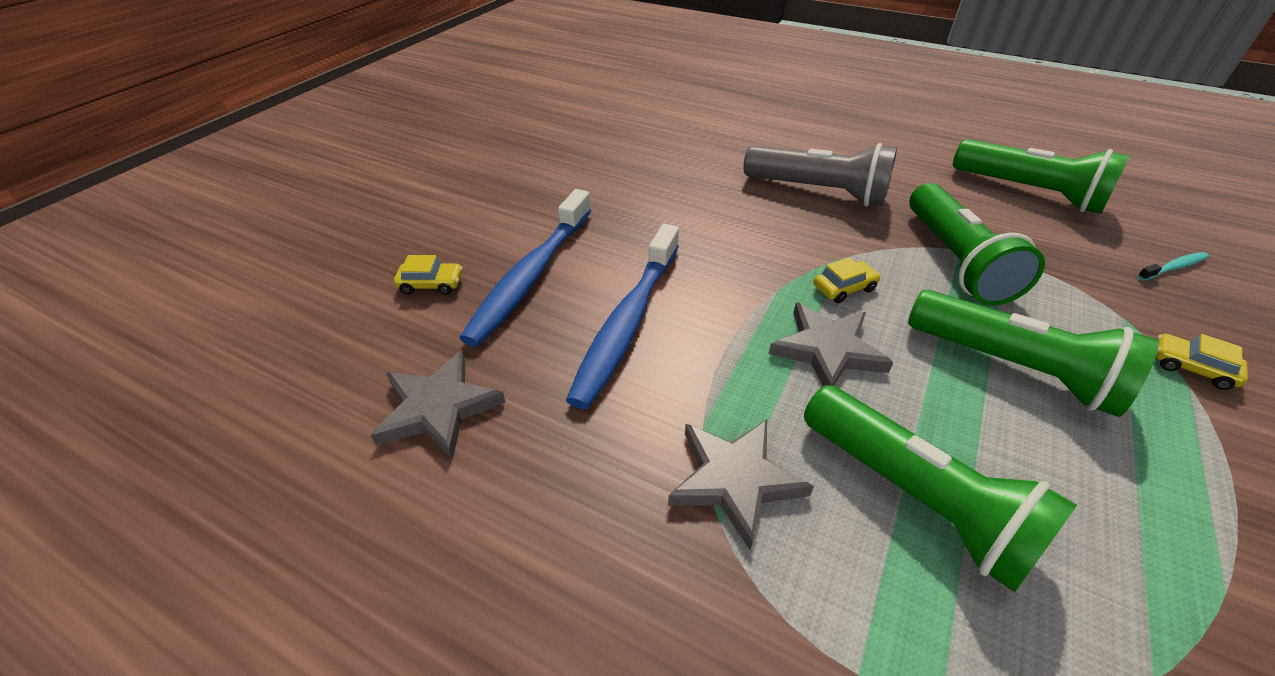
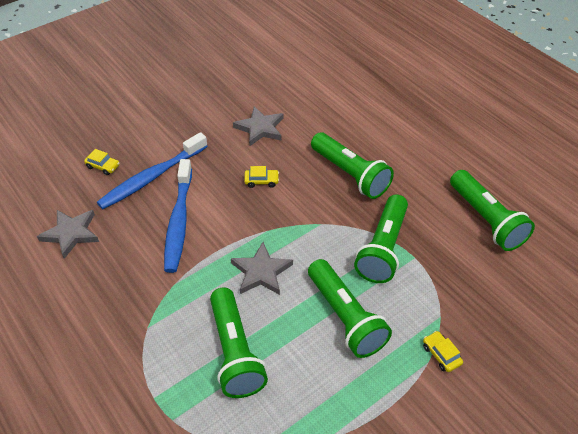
camera: 25 degrees right, 5 degrees up
blue toothbrush [566,224,679,409] -> blue toothbrush turned 45 degrees counterclockwise [164,159,192,273]
grey star [668,420,814,550] -> grey star moved to [233,106,283,146]
grey flashlight [743,143,897,207] -> green flashlight [311,132,394,199]
yellow car [814,257,881,303] -> yellow car moved to [244,166,279,188]
turquoise toothbrush [1137,252,1209,281] -> none

